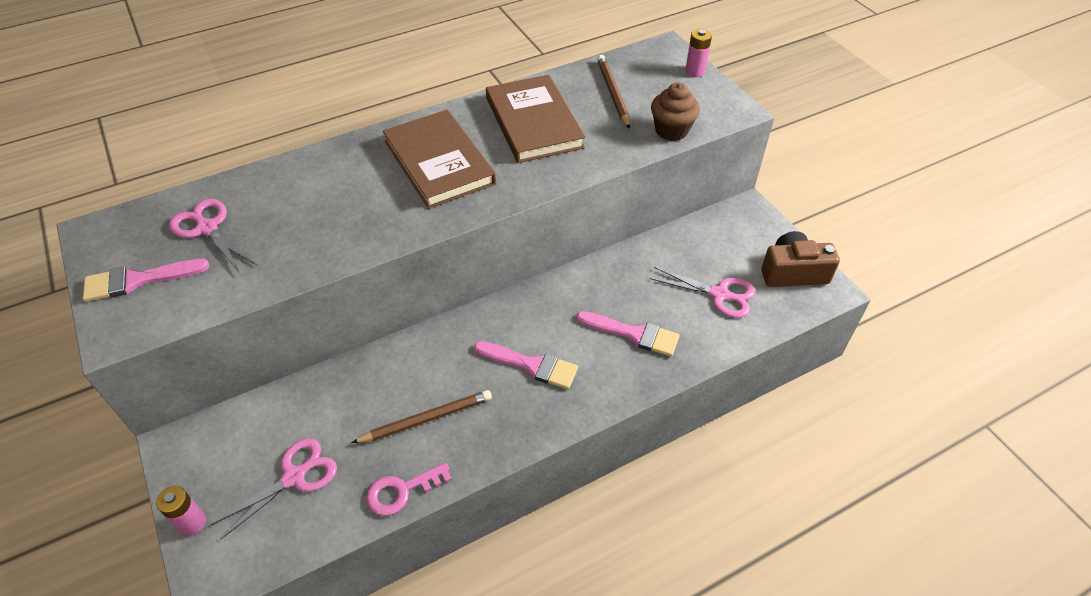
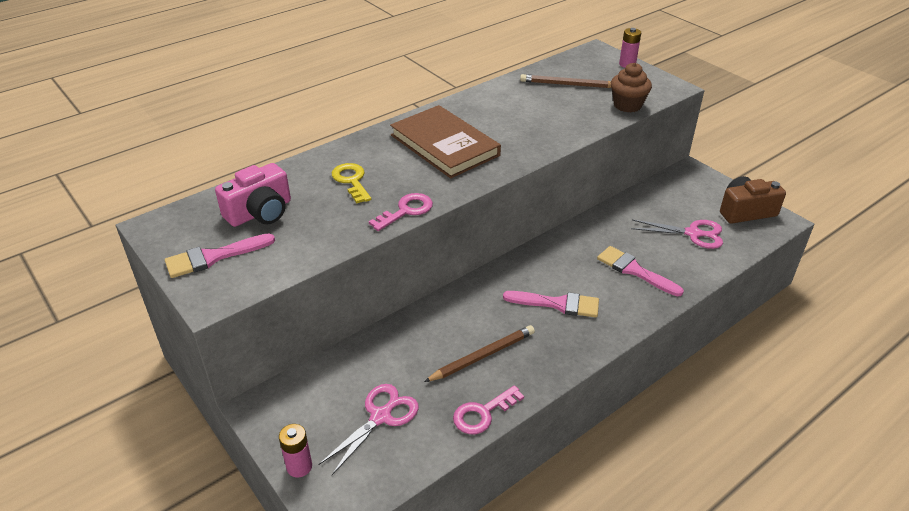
camera: 10 degrees left, 10 degrees down
pink scissors [169,199,256,273] -> pink camera [215,163,291,227]
brown book [486,75,585,163] -> none
pink brush [577,311,680,356] -> pink brush turned 150 degrees counterclockwise [597,246,684,296]
brown pencil [597,55,630,129] -> brown pencil turned 60 degrees counterclockwise [520,74,611,88]
none -> yellow key [332,163,371,203]
none -> pink key [369,193,433,231]

